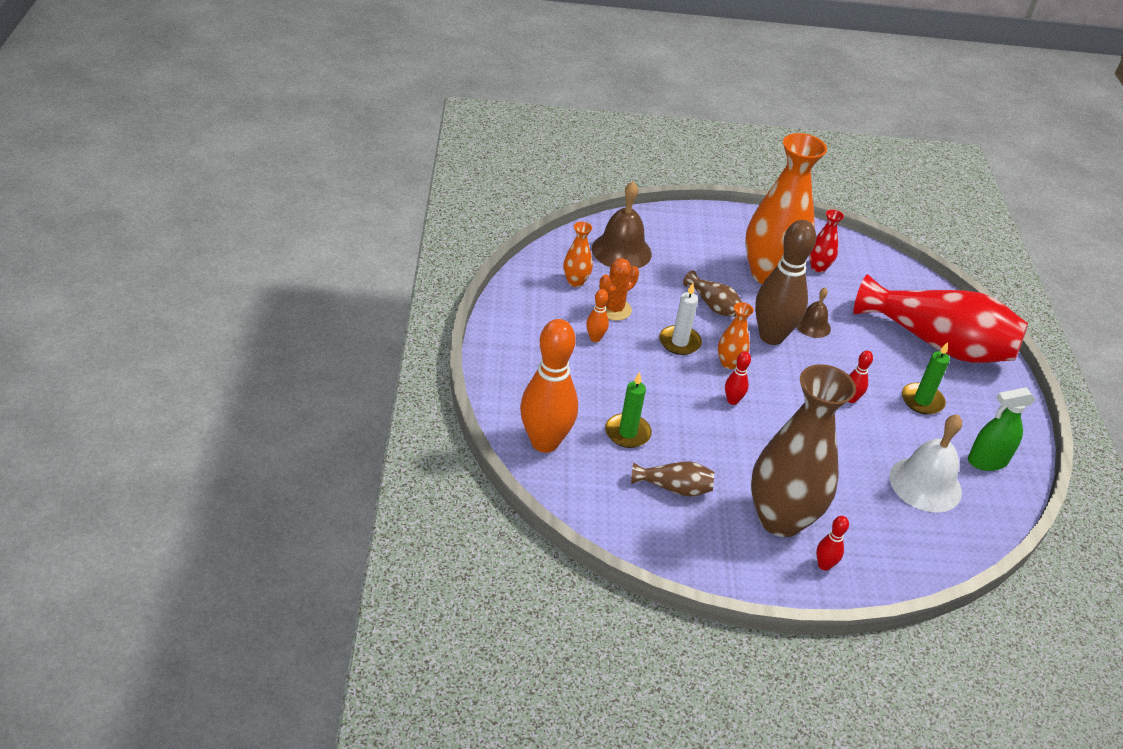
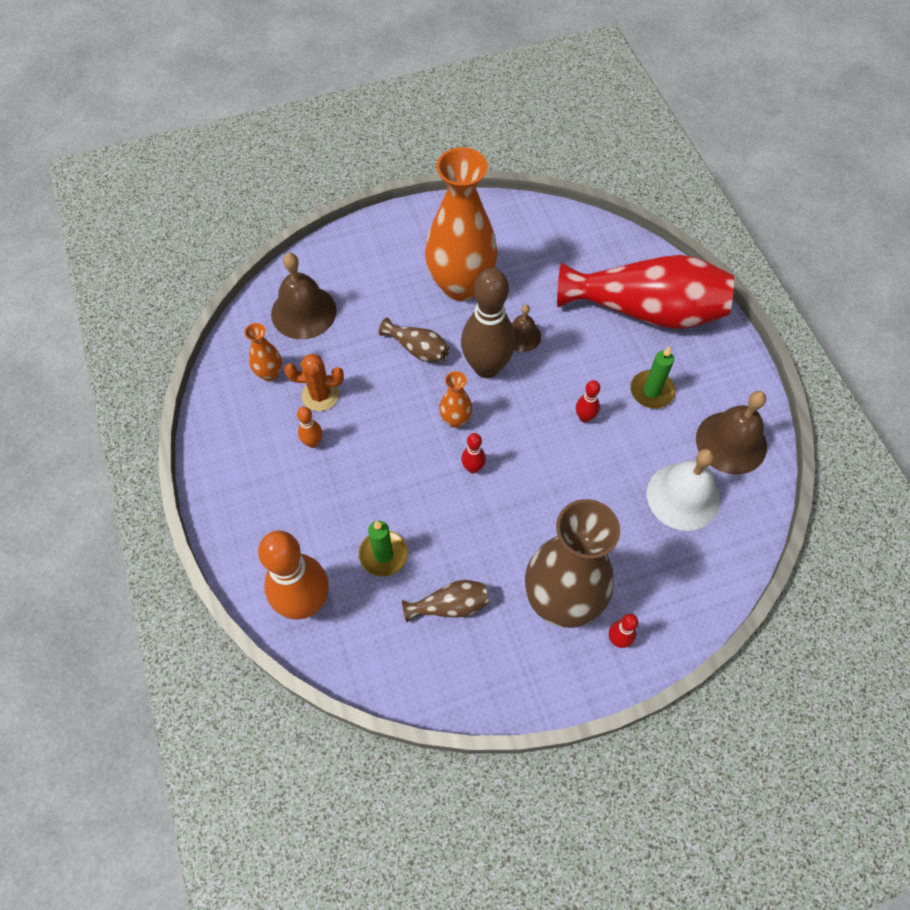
camera: 15 degrees left, 20 degrees up
orange cactus [599,258,639,321] -> orange cactus turned 60 degrees clockwise [284,354,344,411]
white candle [659,283,702,355] -> none
red vase [809,210,844,272] -> none
green spray bottle [968,387,1036,471] -> brown bell [696,391,767,475]

